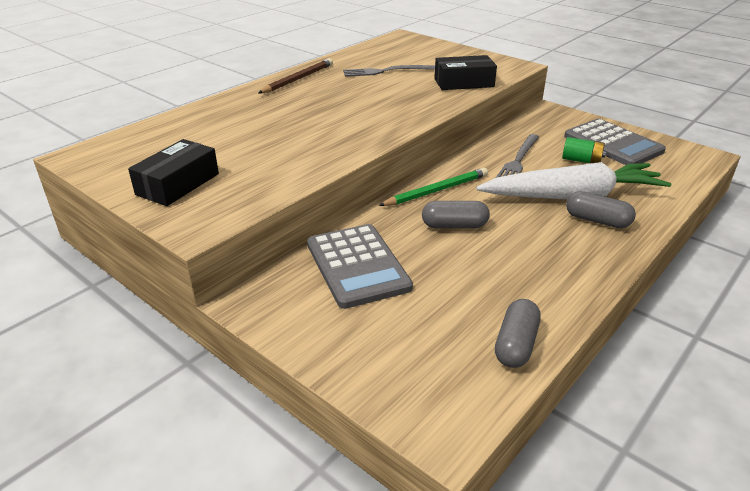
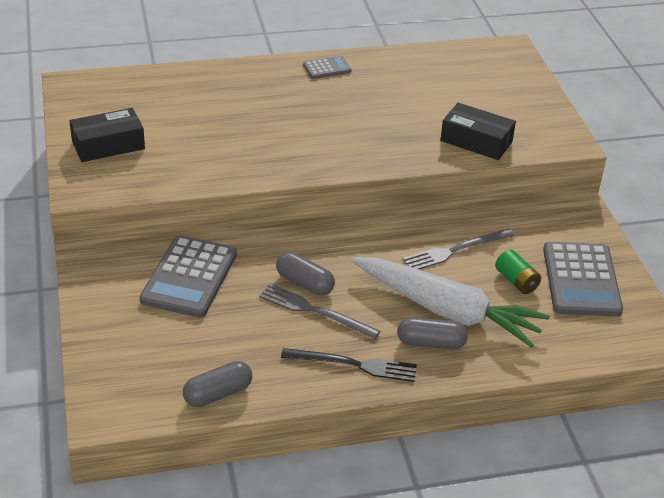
camera: 35 degrees right, 5 degrees up
brown pencil [258,58,333,93] -> grey calculator [303,56,352,79]
grey fork [343,65,435,77] -> grey fork moved to [259,284,380,339]
green pencil [378,168,488,206] -> none
grey capsule [566,191,636,228] -> grey capsule turned 60 degrees counterclockwise [397,317,468,350]
none -> black fork [281,348,417,382]

